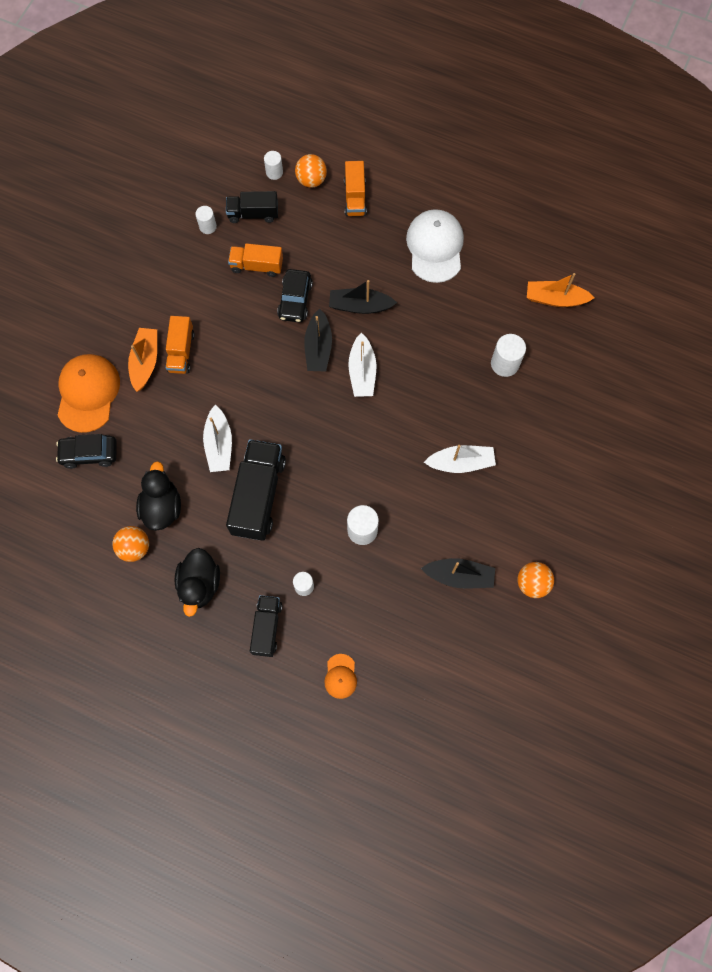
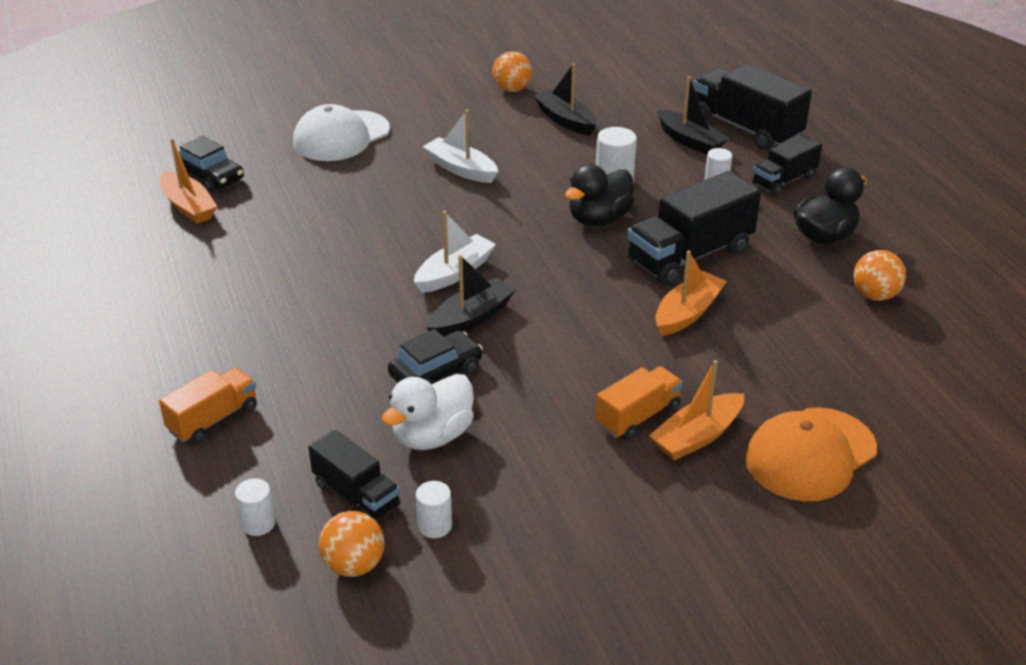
camera: 135 degrees left, 35 degrees down
black car [56,434,117,469] -> black car moved to [179,136,244,192]
black duck [136,461,181,531] -> black duck moved to [565,164,635,226]
white boat [203,405,232,472] -> orange boat [655,250,727,336]
orange truck [228,243,283,277] -> white duck [382,374,474,450]
orange ball [295,154,327,187] -> orange ball moved to [319,511,384,577]
orange cap [324,654,357,699] -> black truck [693,64,812,150]
black boat [329,280,397,314] -> black boat moved to [657,76,729,155]
white cap [406,209,464,283] -> white cap moved to [293,104,390,161]
white cylinder [491,334,526,377] -> none

